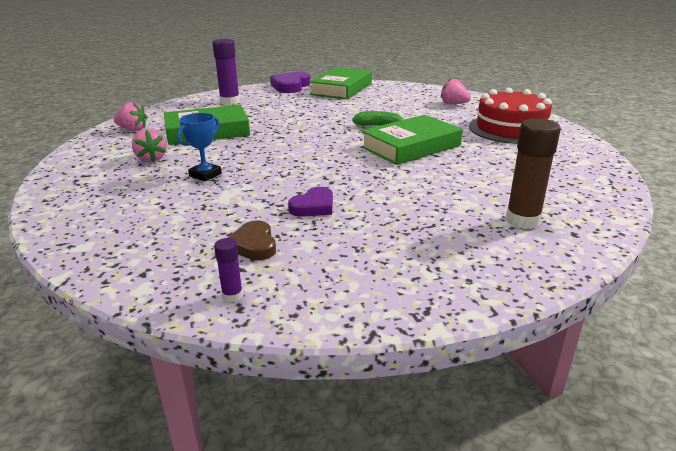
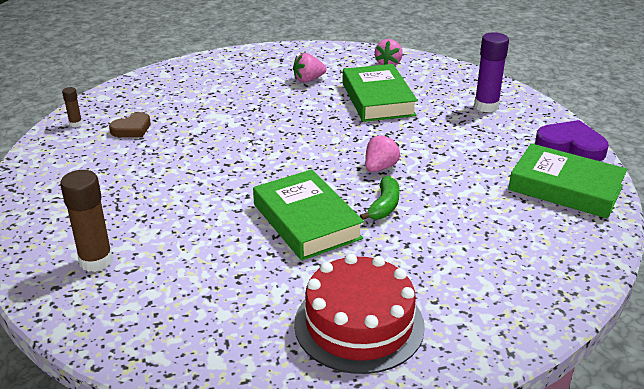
camera: 95 degrees right, 5 degrees up
blue trophy [177,113,222,181] -> none
purple glue stick [214,238,243,302] -> brown glue stick [62,87,82,127]
brown heart [228,221,276,260] -> brown heart turned 150 degrees clockwise [109,112,151,137]
purple heart [288,187,333,217] -> none
pink strawberry [441,78,471,104] -> pink strawberry moved to [365,134,401,172]

